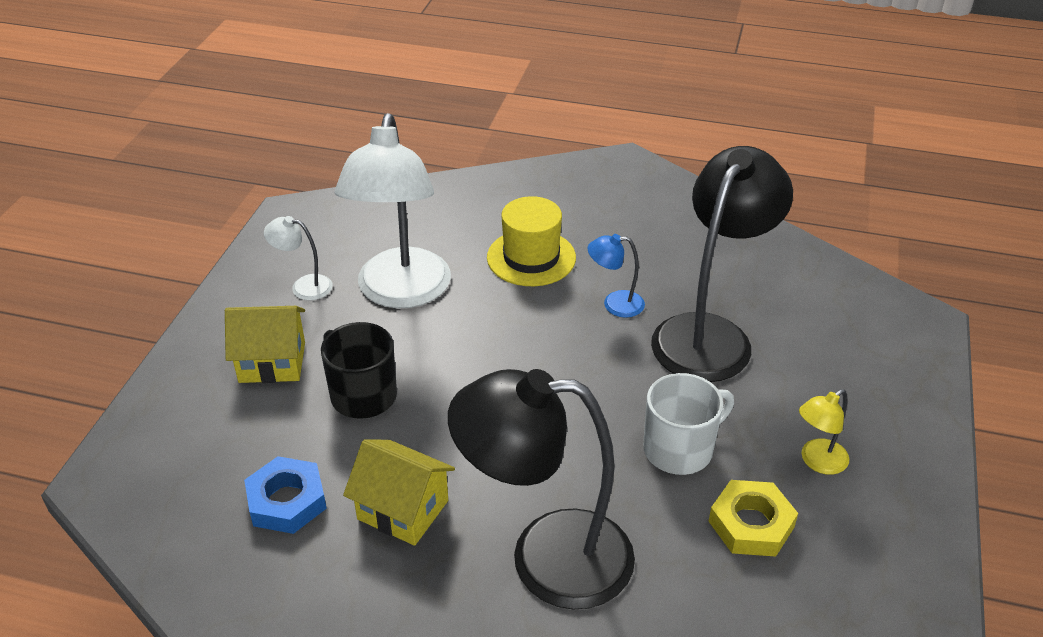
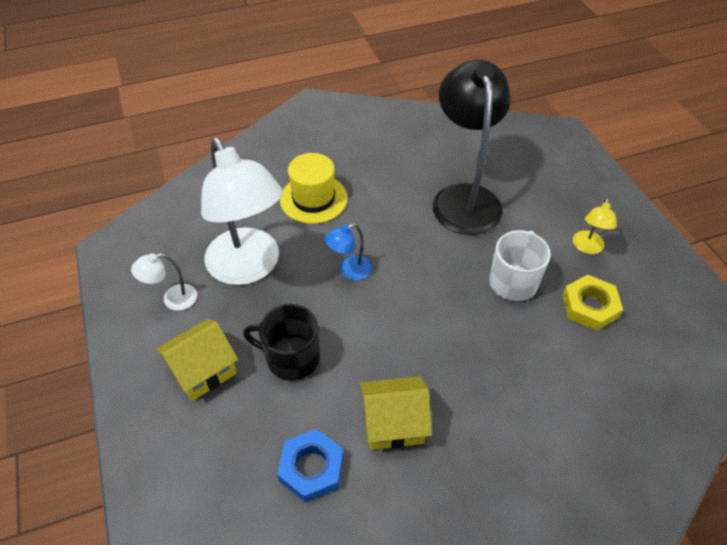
camera: 35 degrees left, 10 degrees up
black lamp [448,369,635,609] -> none
blue lamp [587,234,645,318] -> blue lamp moved to [324,223,372,280]

